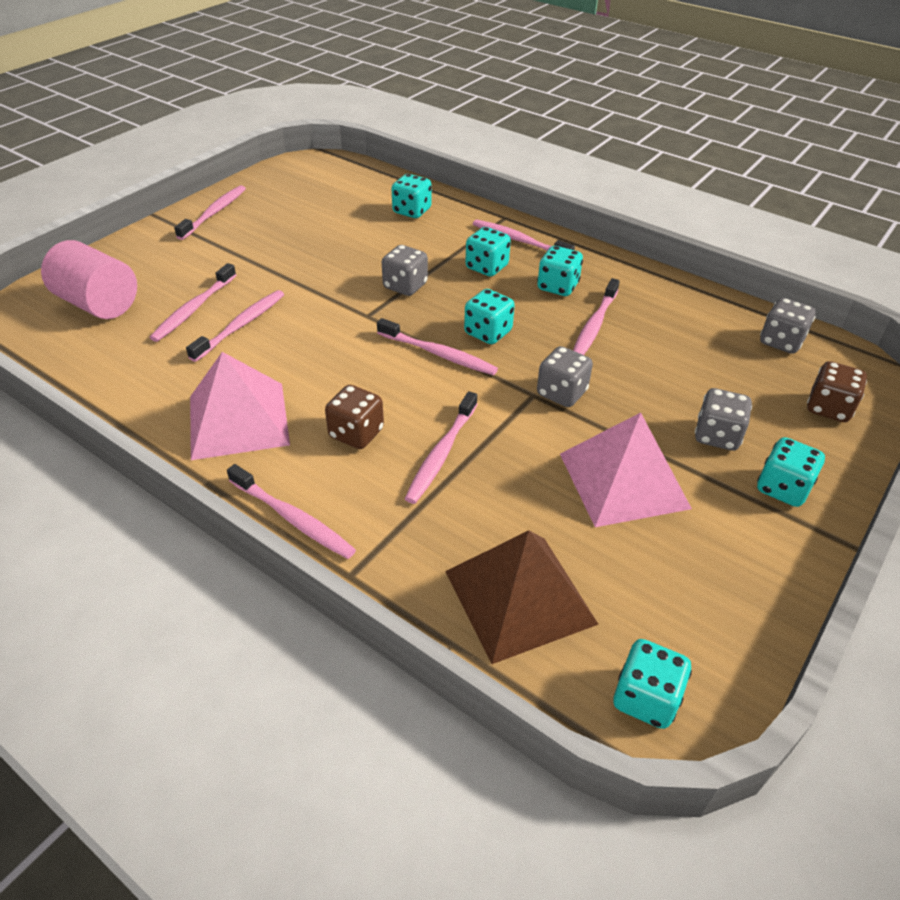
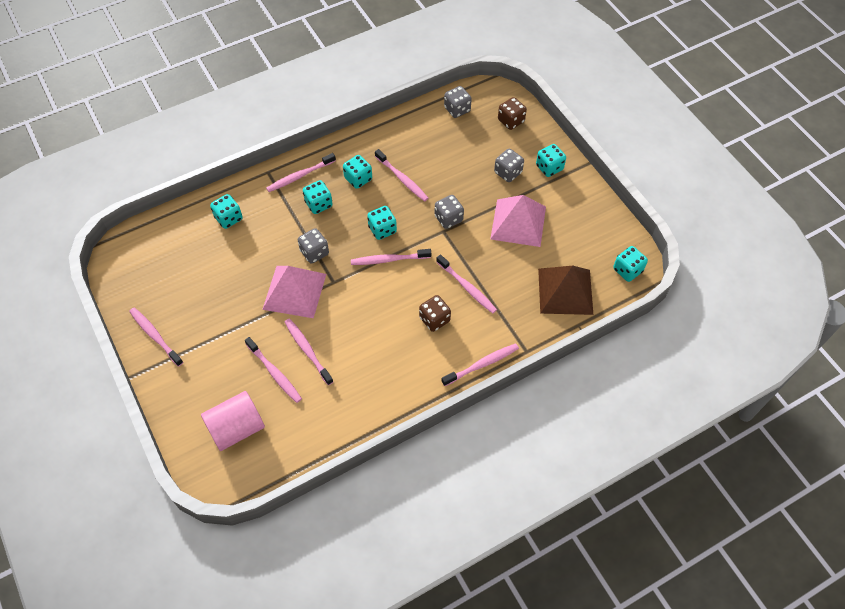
camera: 65 degrees left, 15 degrees up
pink pyramid [190,352,290,460] -> pink pyramid moved to [262,266,326,318]
pink toothbrush [377,318,498,375] -> pink toothbrush turned 150 degrees counterclockwise [351,249,431,265]

